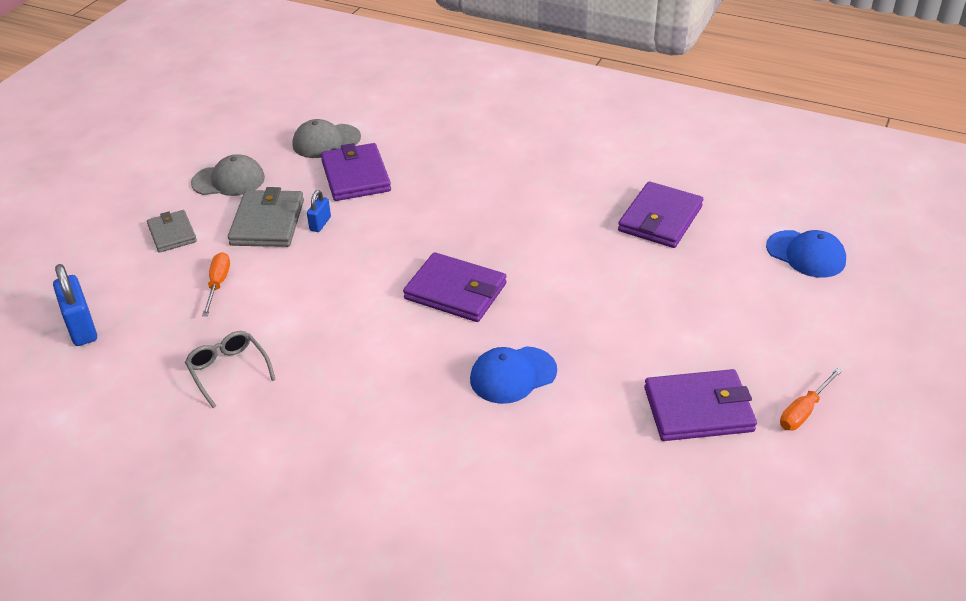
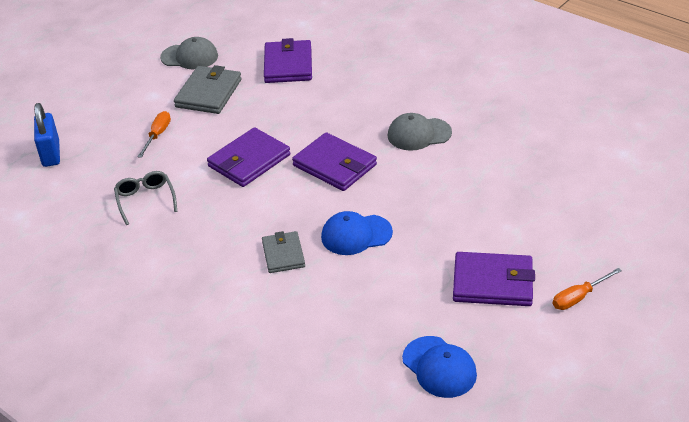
camera: 15 degrees right, 0 degrees up
grey wallet [147,210,197,253] -> grey wallet moved to [262,231,305,273]
grey cap [293,119,361,158] -> grey cap moved to [388,113,452,151]
blue padlock [307,190,331,232] -> none
purple wallet [618,181,703,248] -> purple wallet moved to [207,127,290,187]
blue cap [766,230,846,278] -> blue cap moved to [402,336,477,398]

